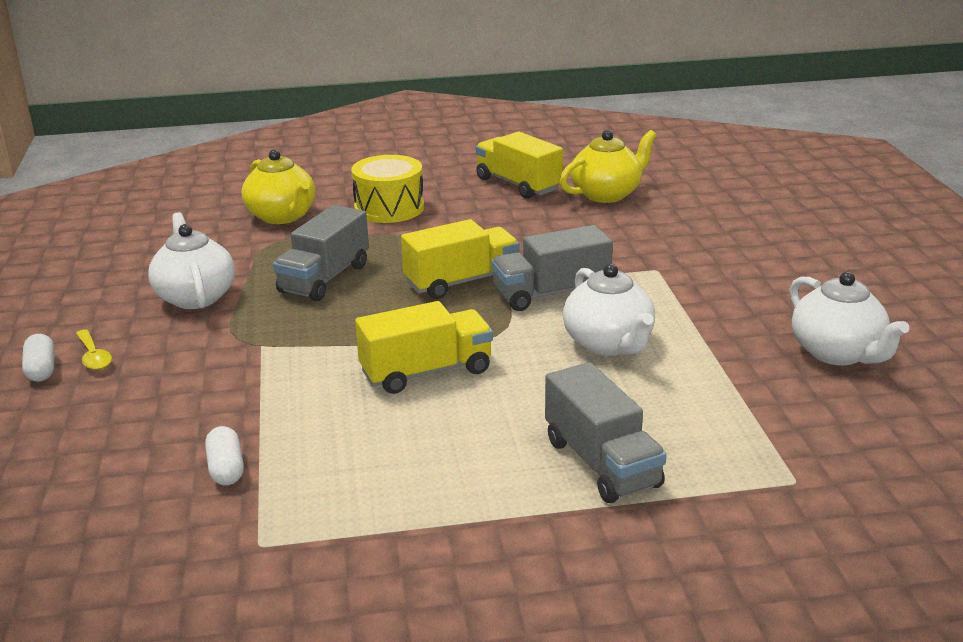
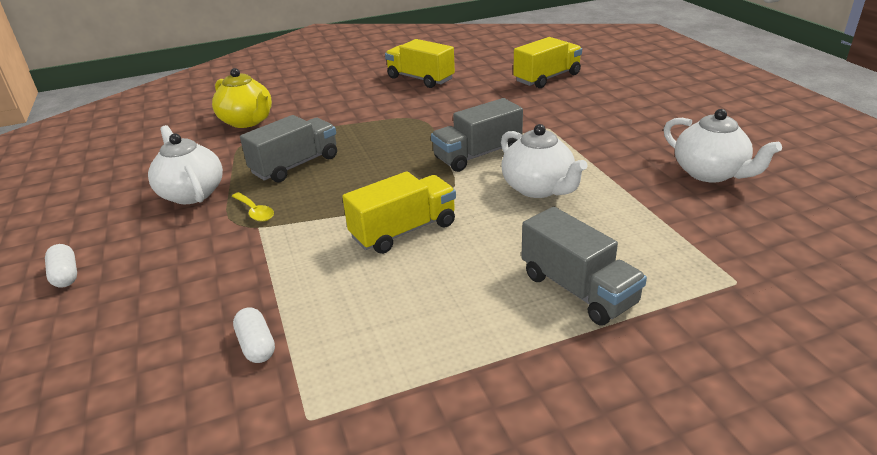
camera: 10 degrees left, 5 degrees up
yellow spoon [76,329,112,370] -> yellow spoon moved to [232,192,274,222]
grey truck [273,205,369,301] -> grey truck turned 150 degrees counterclockwise [240,115,337,182]
yellow drum [351,155,424,223] -> none
yellow truck [401,219,519,299] -> yellow truck moved to [513,37,582,88]
yellow teapot [560,130,657,203] -> none

